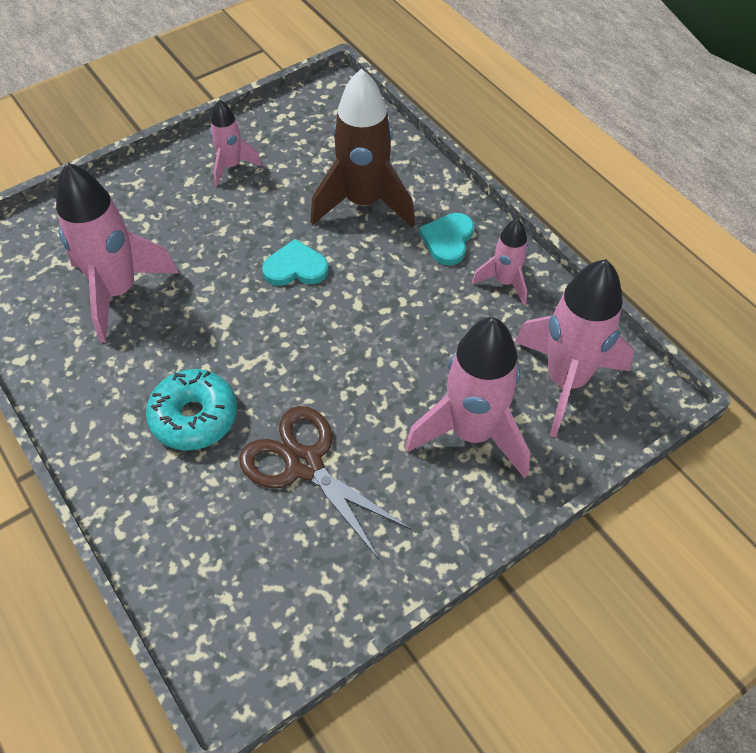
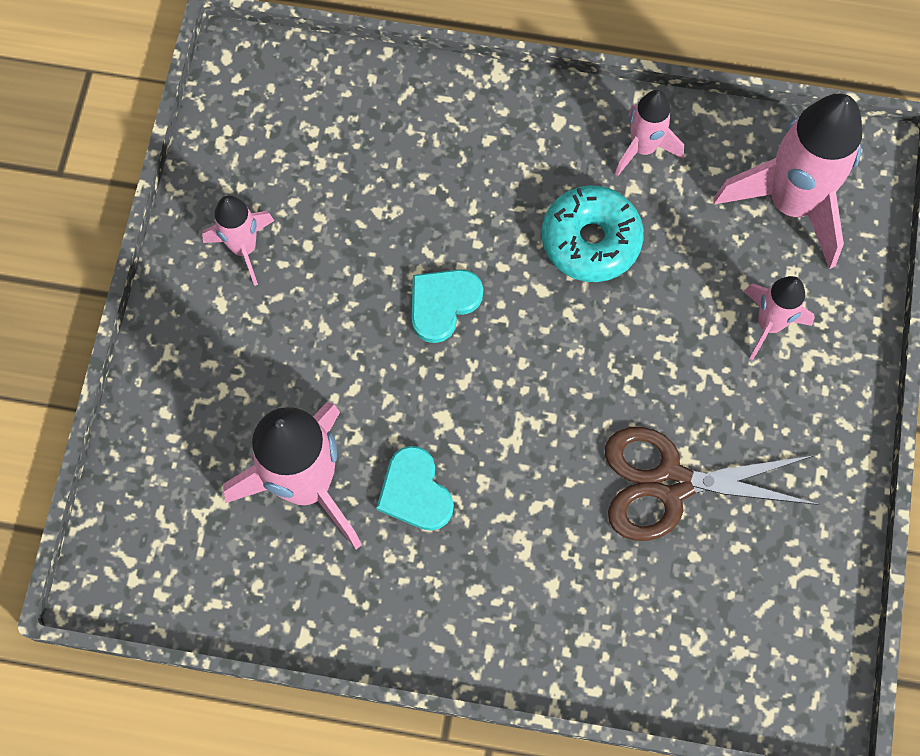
camera: 45 degrees left, 15 degrees up
turquoise donut [146,369,237,451] -> turquoise donut moved to [542,185,644,282]
brown rocket [310,68,415,228] -> none
pink rocket [405,317,530,479] -> pink rocket [744,276,815,361], size x0.54
turquoise heart [419,213,474,265] -> turquoise heart moved to [376,446,454,531]

